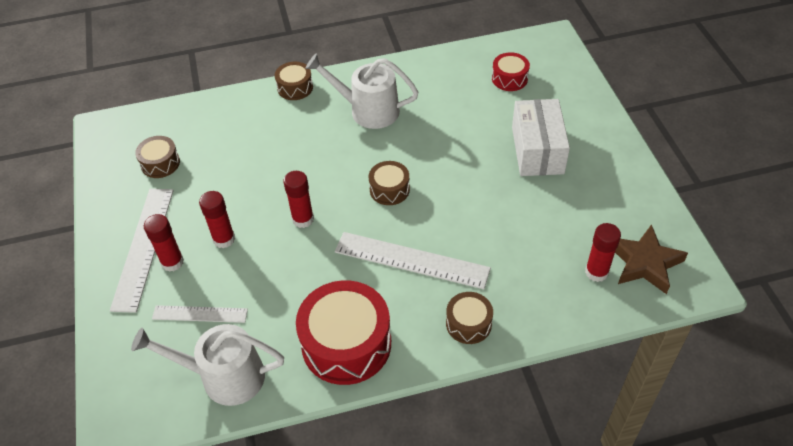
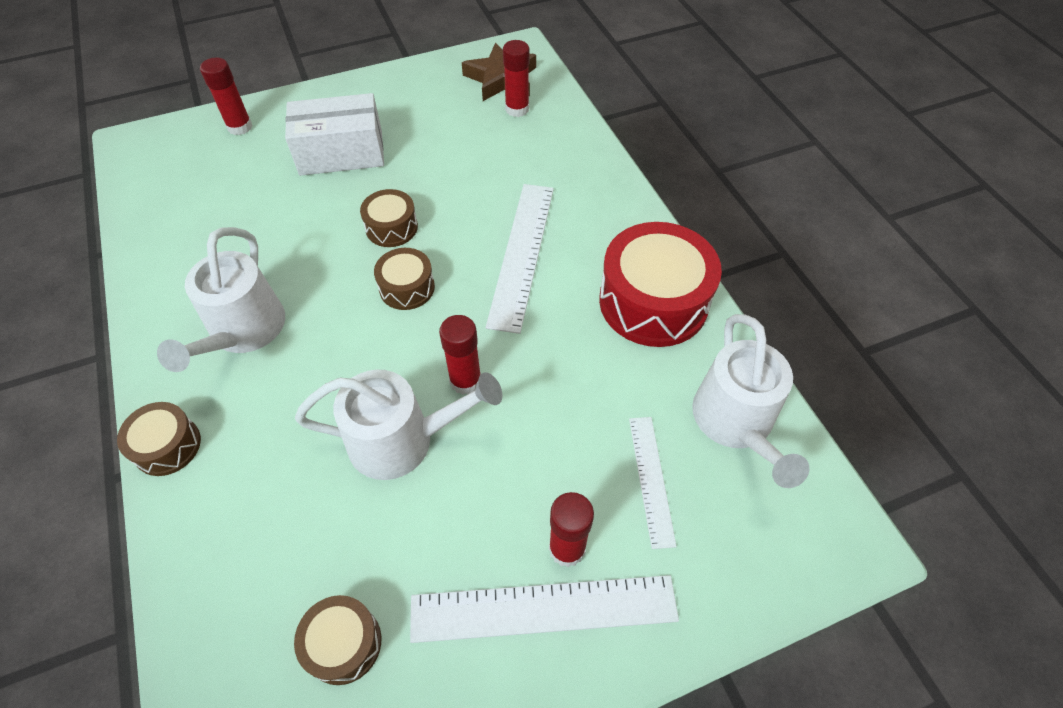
camera: 100 degrees left, 5 degrees up
red glue stick [199,191,235,248] -> red glue stick moved to [200,57,252,135]
brown drum [446,292,493,344] -> brown drum moved to [360,189,418,247]
red drum [492,52,530,91] -> none
none -> white watering can [295,370,502,480]

